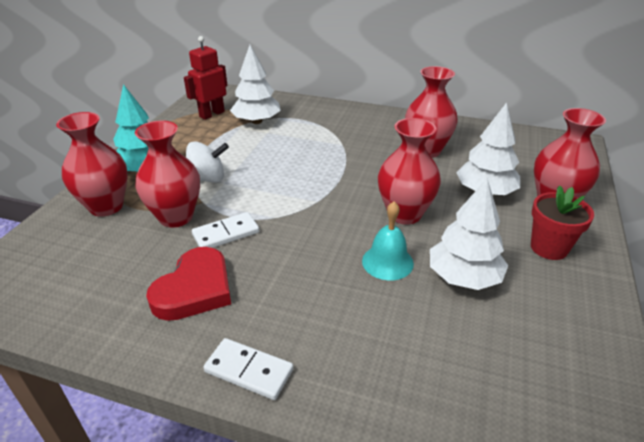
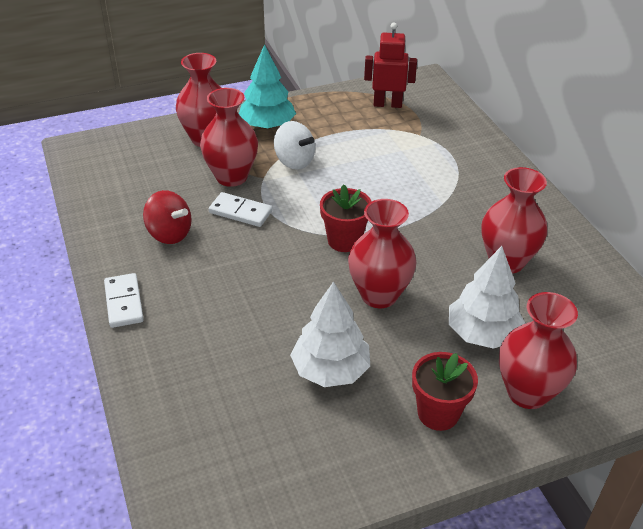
camera: 50 degrees right, 5 degrees up
red heart [146,247,231,321] -> red spinning top [143,190,192,244]
white tree [230,45,281,124] -> none
turquoise bell [362,201,414,280] -> none
none -> red flower pot [320,184,372,252]

